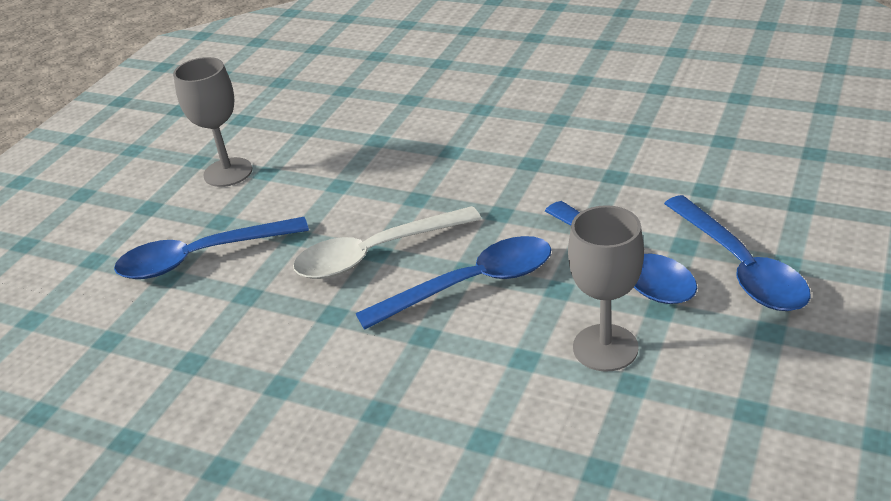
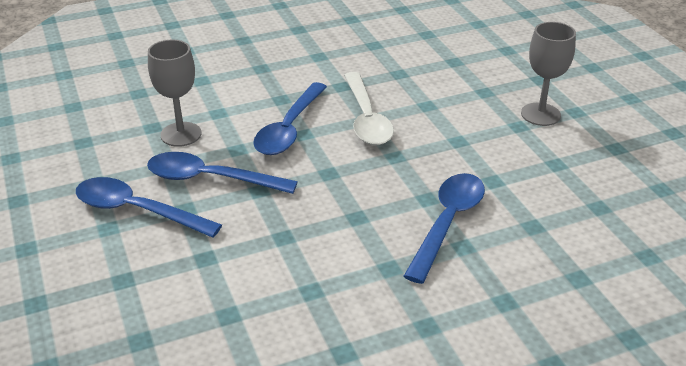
camera: 130 degrees right, 0 degrees up
blue spoon [114,217,309,279] -> blue spoon moved to [403,173,485,284]
white spoon [293,206,481,279] -> white spoon turned 150 degrees clockwise [344,72,394,145]

